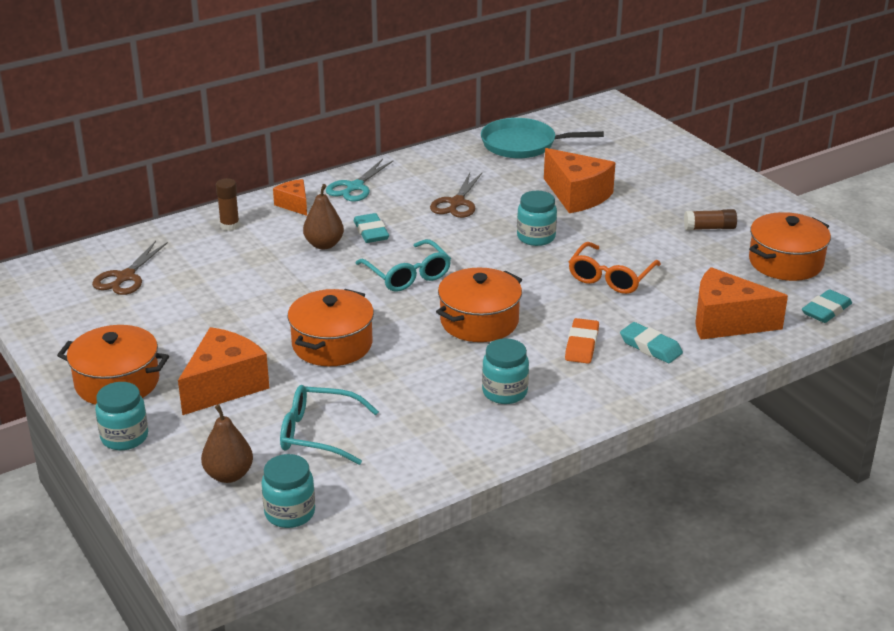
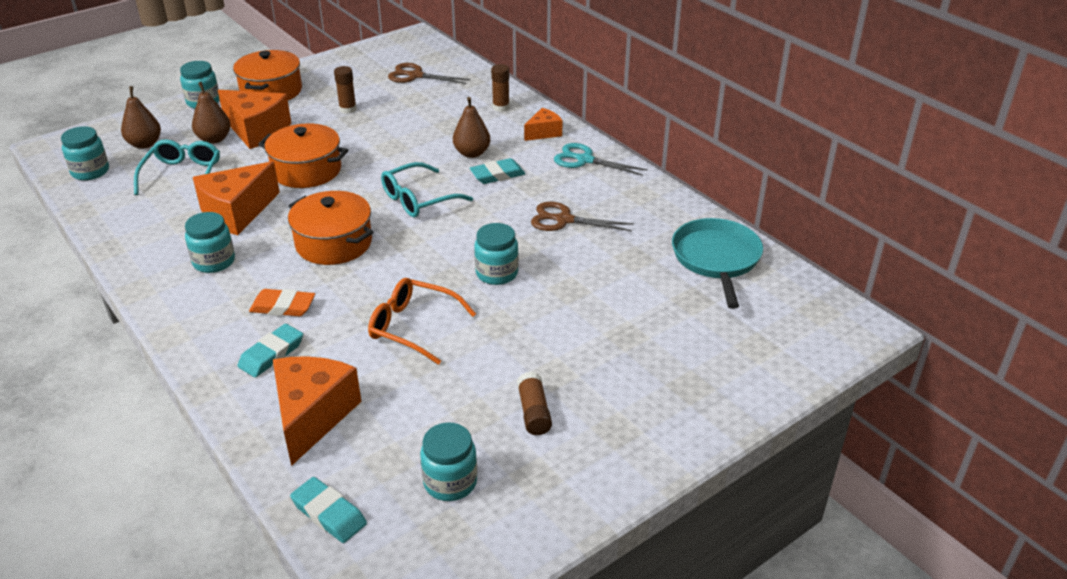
camera: 85 degrees right, 5 degrees up
orange cheese [544,148,616,213] -> orange cheese moved to [193,161,280,235]
orange pot [749,212,831,281] -> turquoise jar [420,422,477,501]
none -> brown pear [192,82,231,144]
none -> brown glue stick [334,66,357,114]

